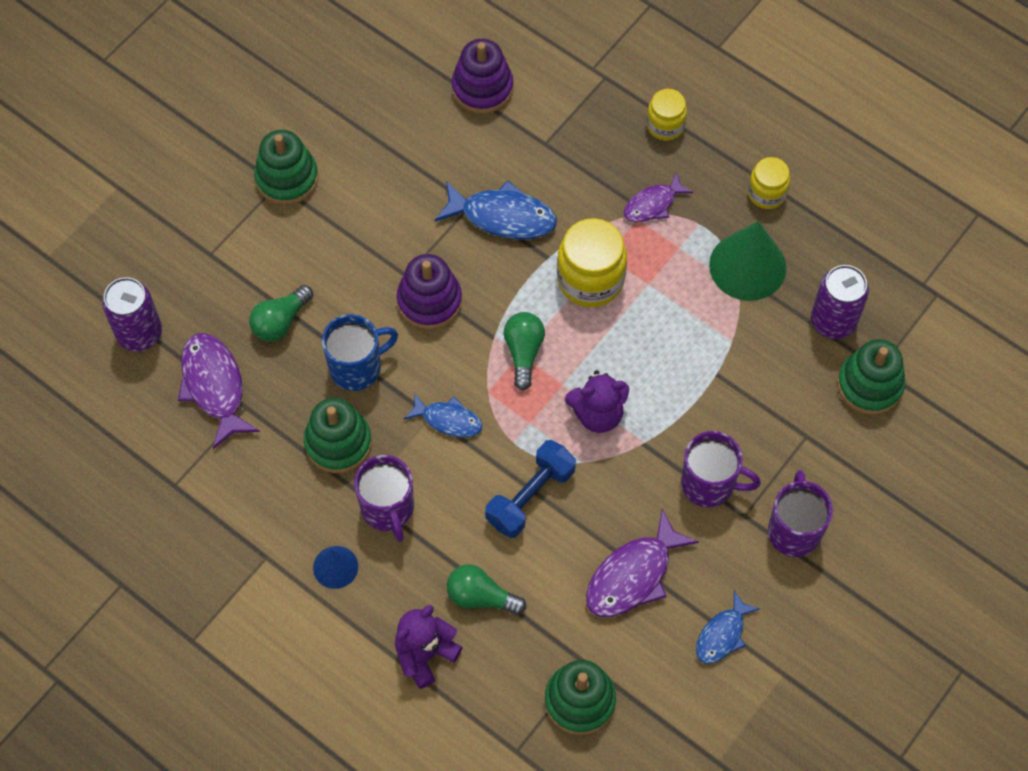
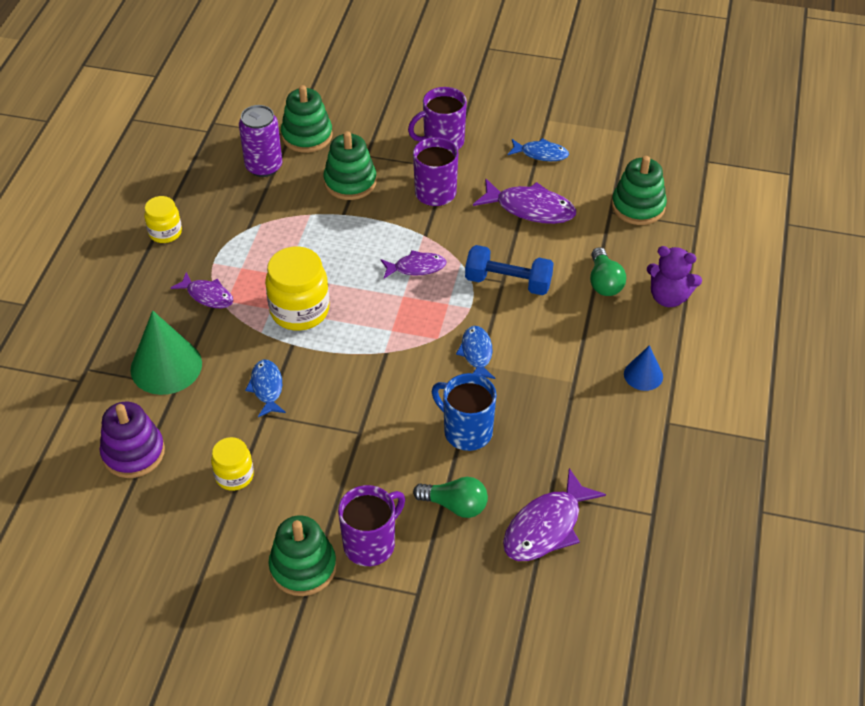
camera: 115 degrees left, 15 degrees down
purple can [102,277,162,351] -> none
green stacking toy [304,398,372,473] -> green stacking toy moved to [323,131,377,200]
purple mug [354,455,414,542] -> purple mug moved to [338,485,405,566]
purple stacking toy [397,254,462,329] -> none
blue fish [435,180,557,239] -> blue fish [245,359,286,417], size x0.62
green light bulb [504,312,545,390] -> none
purple teddy bear [565,370,629,433] -> purple fish [381,250,447,279]
yellow jar [647,89,687,140] -> yellow jar moved to [211,437,254,491]
green cone [709,221,786,301] -> green cone moved to [130,310,202,395]

